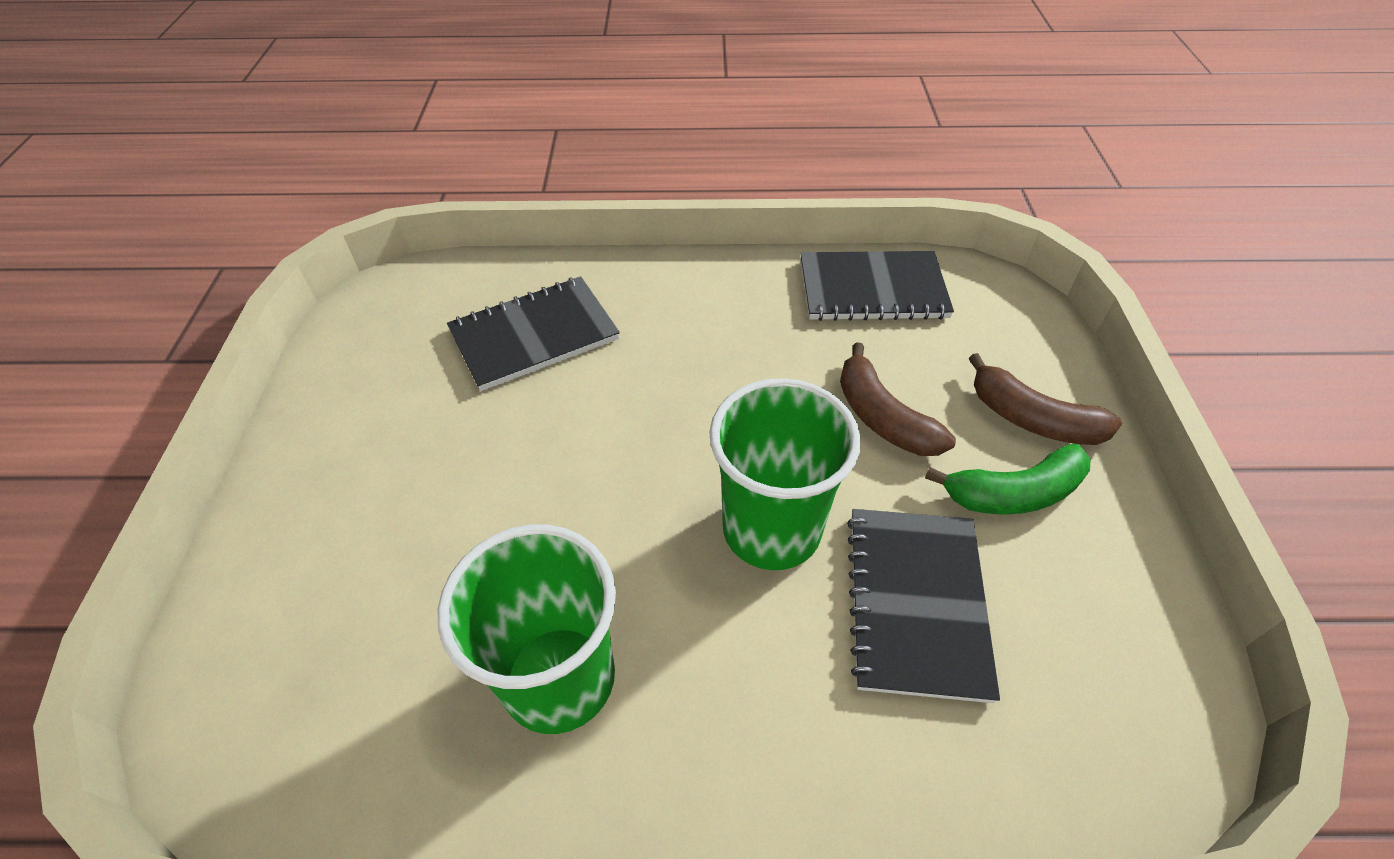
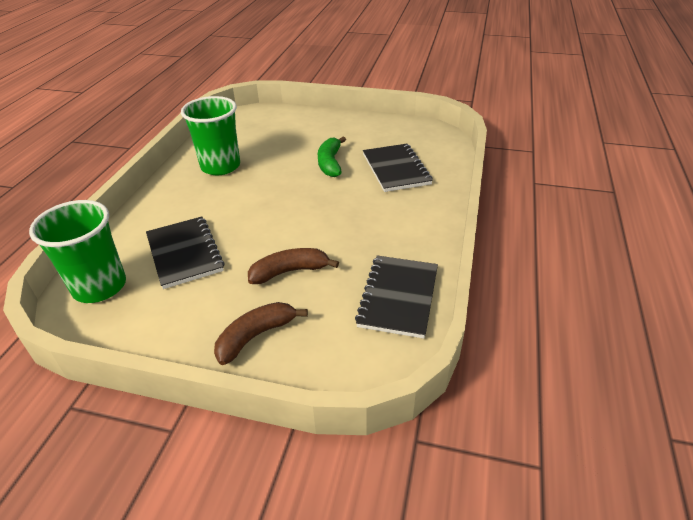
camera: 105 degrees right, 10 degrees down
green cup [709,378,861,570] -> green cup moved to [29,200,126,303]
black notebook [847,509,1000,703] -> black notebook turned 45 degrees clockwise [146,217,225,289]
green banana [925,444,1091,515] -> green banana moved to [318,136,346,177]

